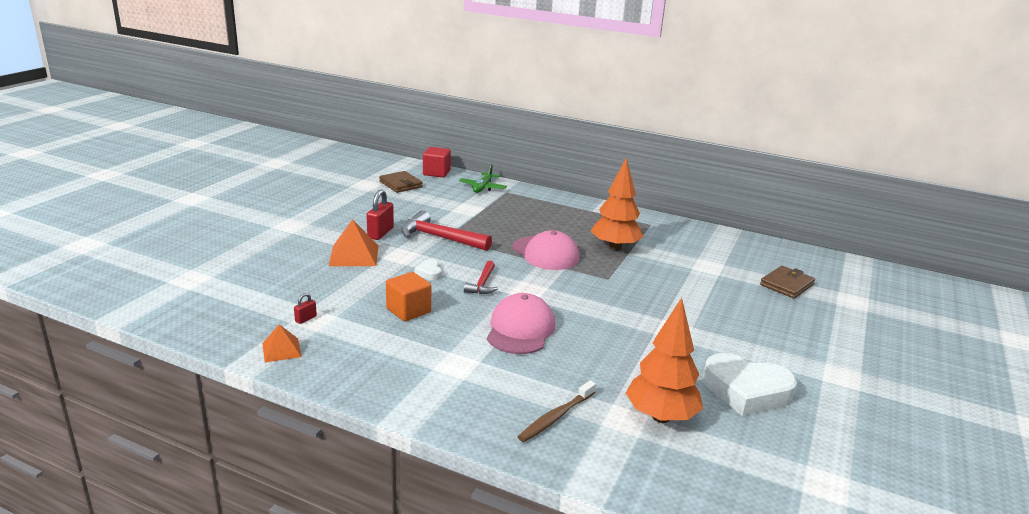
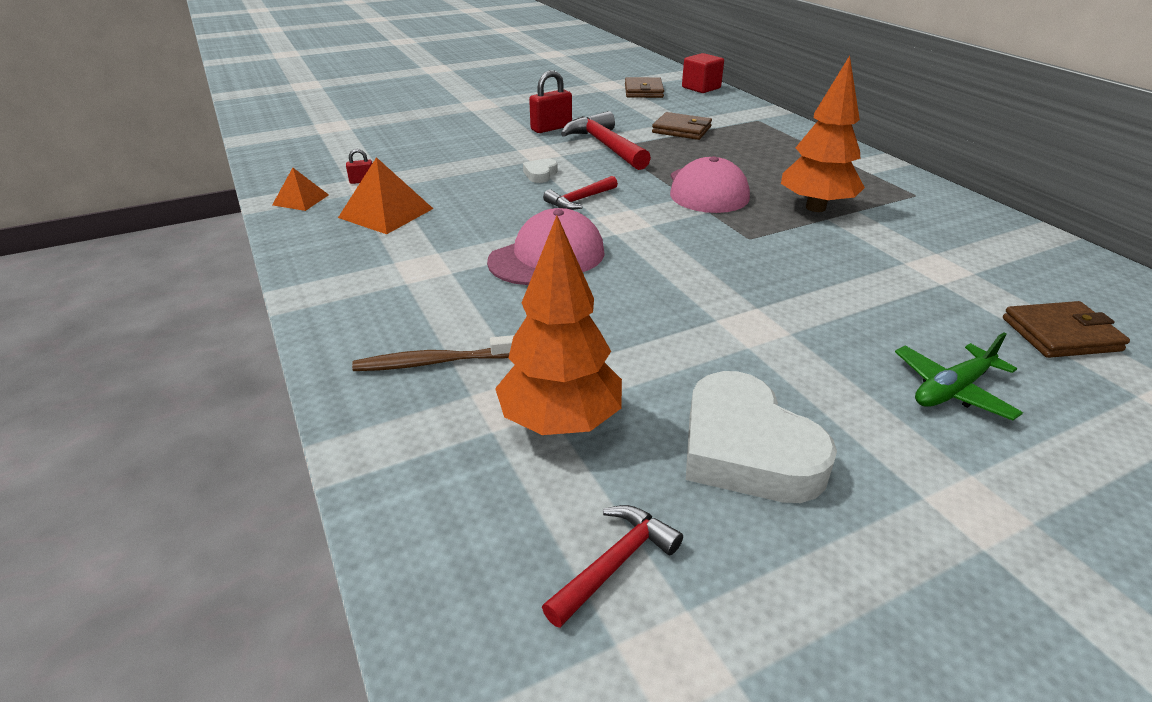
camera: 40 degrees right, 10 degrees up
orange pyramid [329,219,379,266] -> orange pyramid moved to [338,157,433,234]
orange cube [386,272,431,322] -> none
green plane [459,164,507,193] -> green plane moved to [895,333,1023,420]
none -> red hammer [542,505,683,628]
none -> brown wallet [652,112,712,140]

